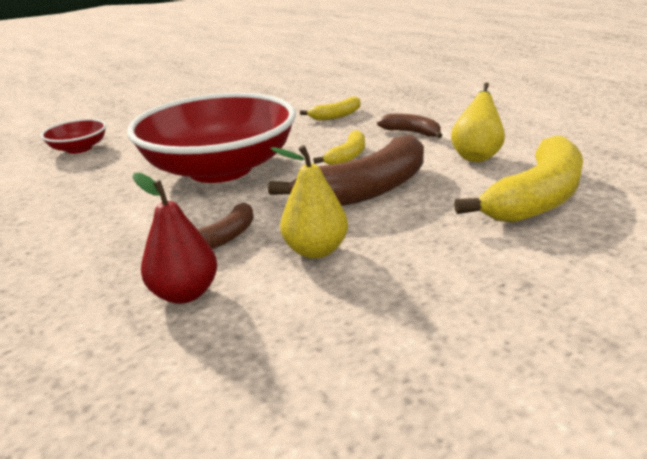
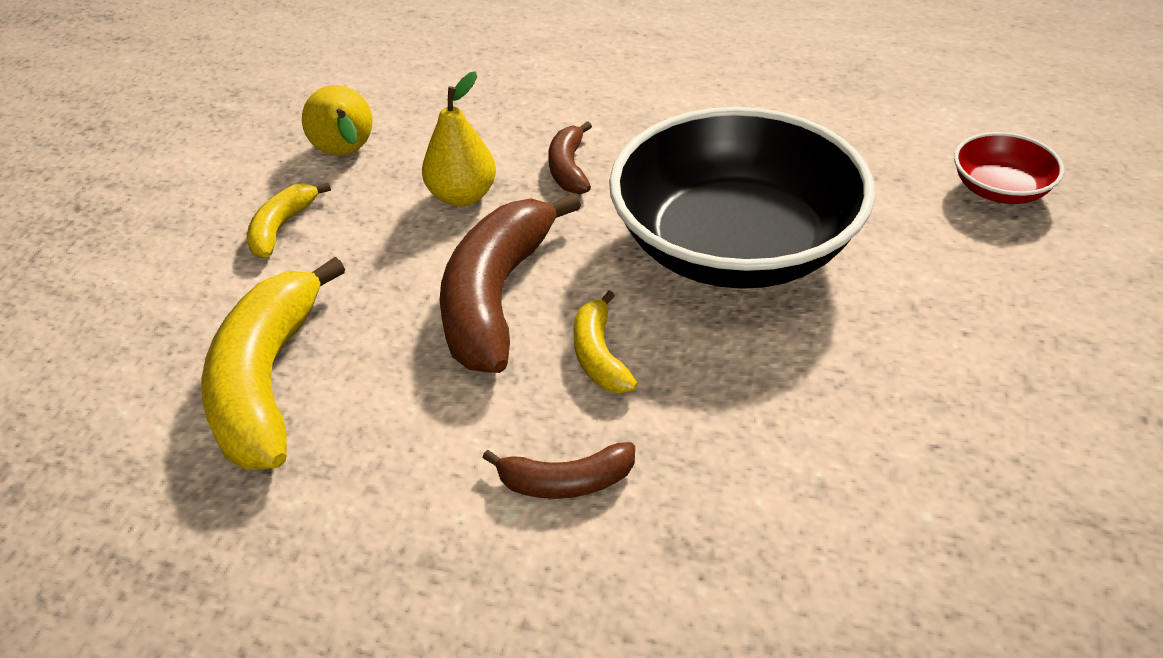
camera: 140 degrees right, 15 degrees up
red bowl [127,93,296,183] -> black bowl [609,107,875,289]
red pear [132,173,217,304] -> none
yellow banana [300,96,360,121] -> yellow banana moved to [247,183,331,258]
yellow pear [451,82,505,162] -> yellow pear moved to [302,85,372,155]

